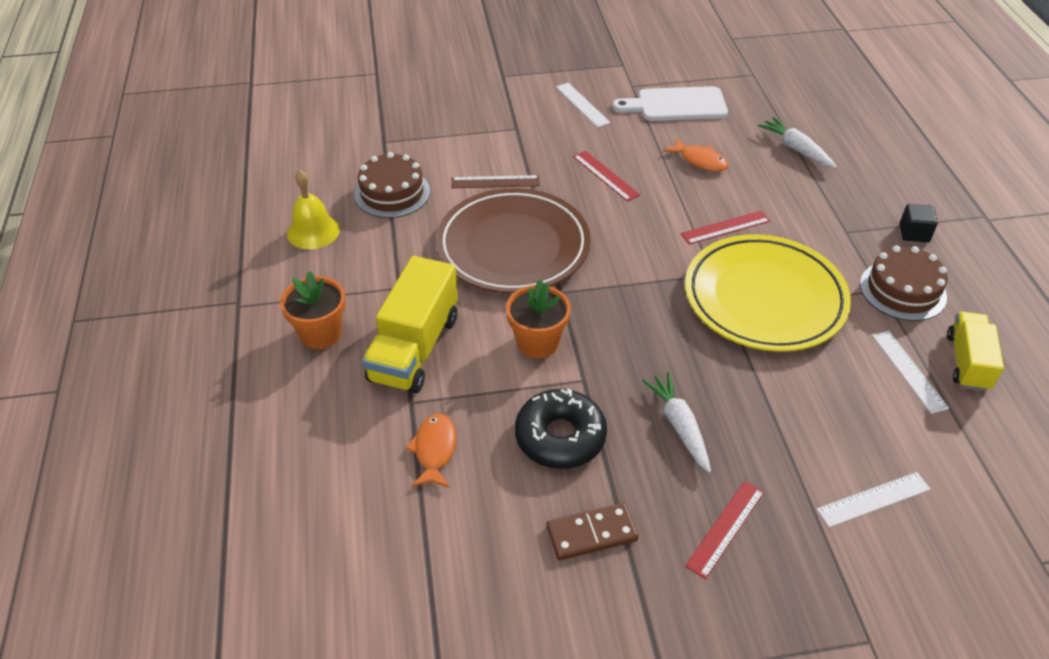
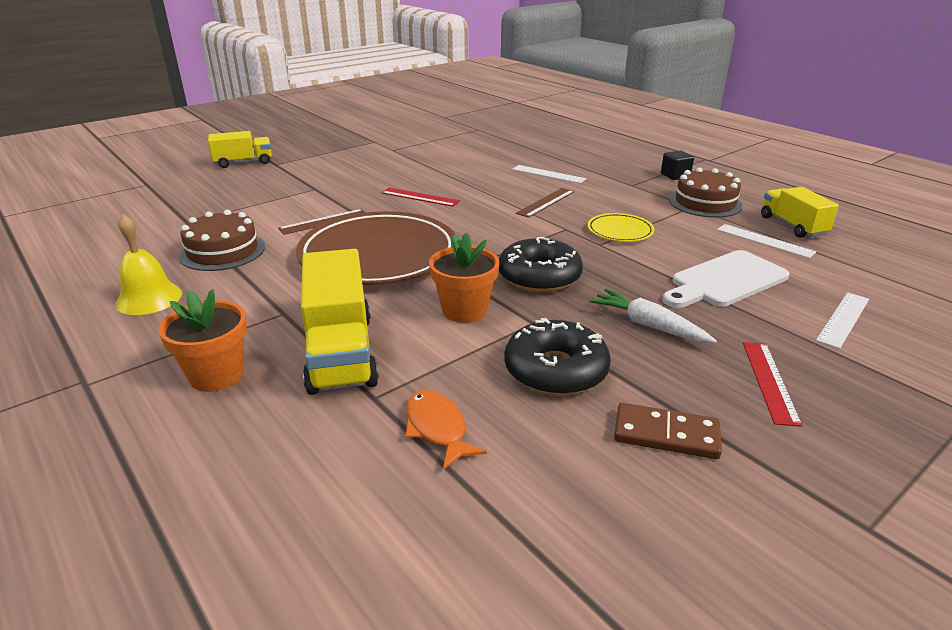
camera: 30 degrees left, 15 degrees down
brown domino [546,503,638,560] -> brown domino turned 60 degrees clockwise [614,403,722,459]
white ruler [556,83,611,127] -> white ruler moved to [512,165,586,184]
white cutting board [612,86,728,121] -> white cutting board moved to [663,250,790,308]
orange fish [663,138,728,172] -> none
red ruler [681,211,770,244] -> brown ruler [516,188,574,218]
yellow plate [685,234,851,352] -> yellow plate [588,213,654,242], size x0.44
white carrot [758,117,837,168] -> none
none -> yellow truck [208,131,272,168]
none -> black donut [499,237,583,293]

